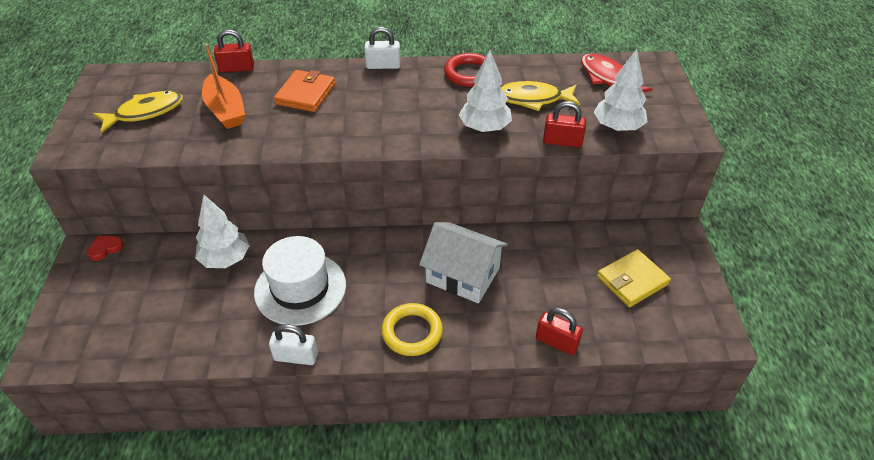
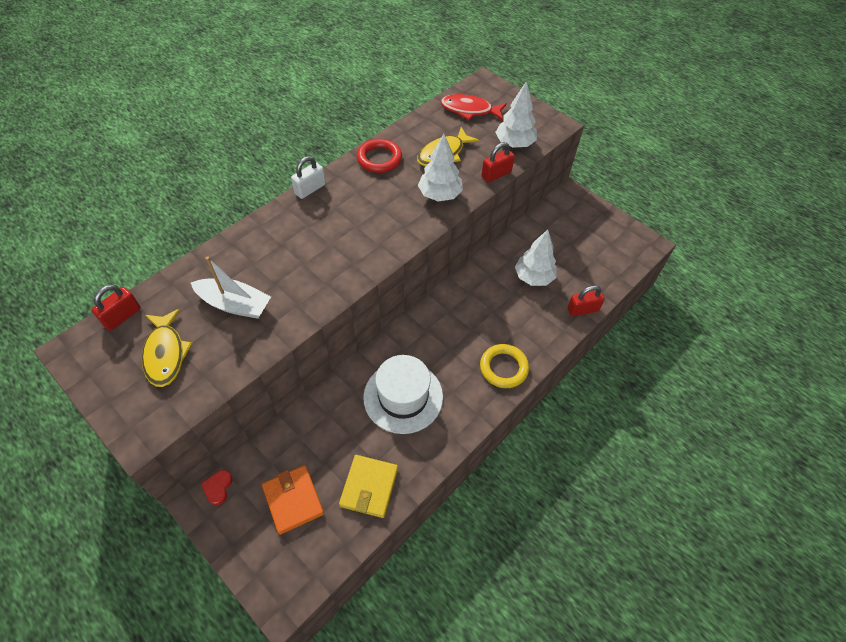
camera: 45 degrees left, 10 degrees up
yellow fish [93,91,183,133] -> yellow fish turned 150 degrees clockwise [142,309,193,387]
white tree [195,195,250,268] -> white tree moved to [515,230,557,286]
orange boat [202,44,245,129] -> white boat [191,256,271,319]
red padlock [214,29,254,73] -> red padlock moved to [92,285,141,331]
white padlock [269,324,318,365] -> none
orange wallet [274,70,335,112] -> orange wallet moved to [262,465,324,535]
white house [419,222,508,303] -> none
yellow wallet [597,249,671,307] -> yellow wallet moved to [339,455,398,518]

